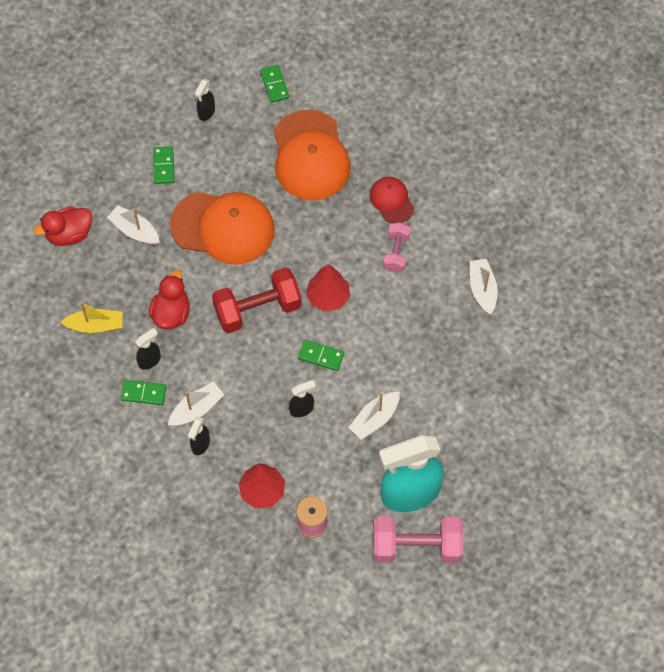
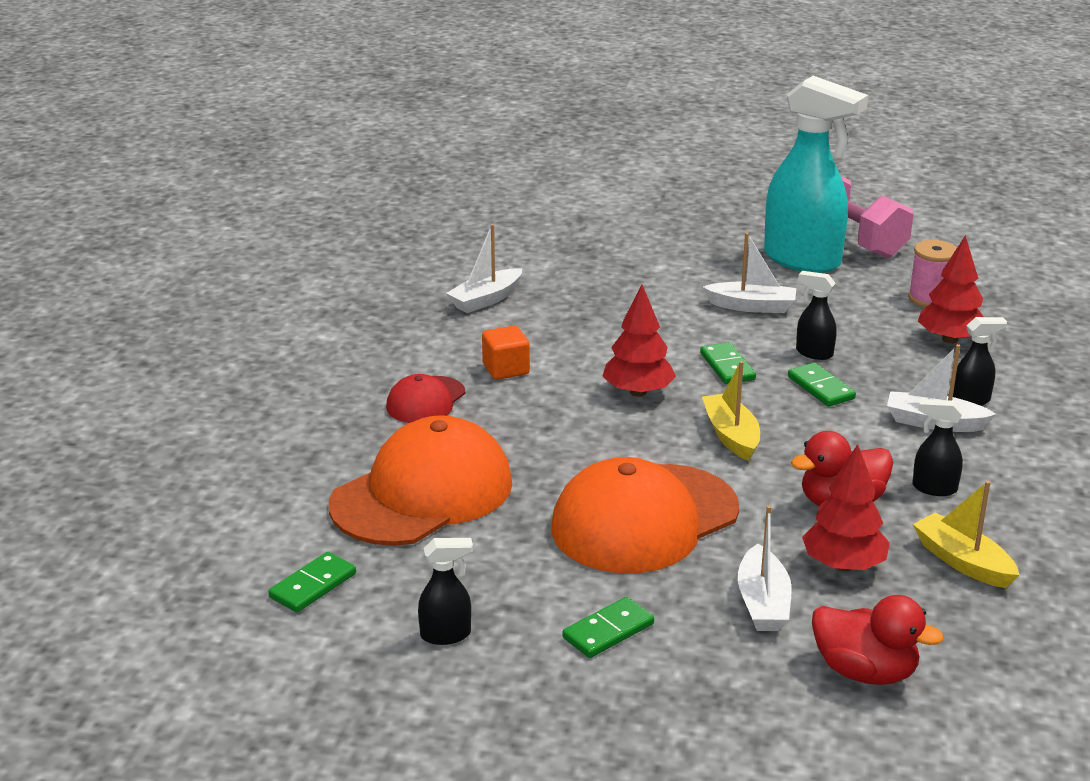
camera: 125 degrees left, 35 degrees down
green domino [121,380,167,405] -> green domino moved to [788,363,856,407]
orange cap [170,192,275,265] -> orange cap turned 105 degrees counterclockwise [551,457,739,573]
red dumbbell [212,267,302,333] -> yellow boat [702,361,760,461]
pink dumbbell [383,222,411,273] -> orange cube [482,326,530,380]
none -> red tree [802,444,890,571]

